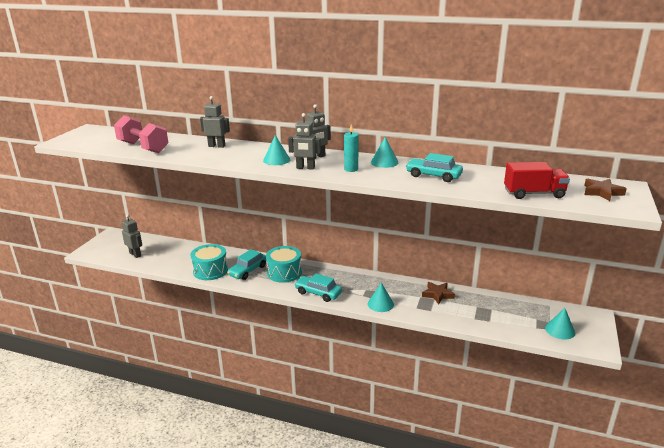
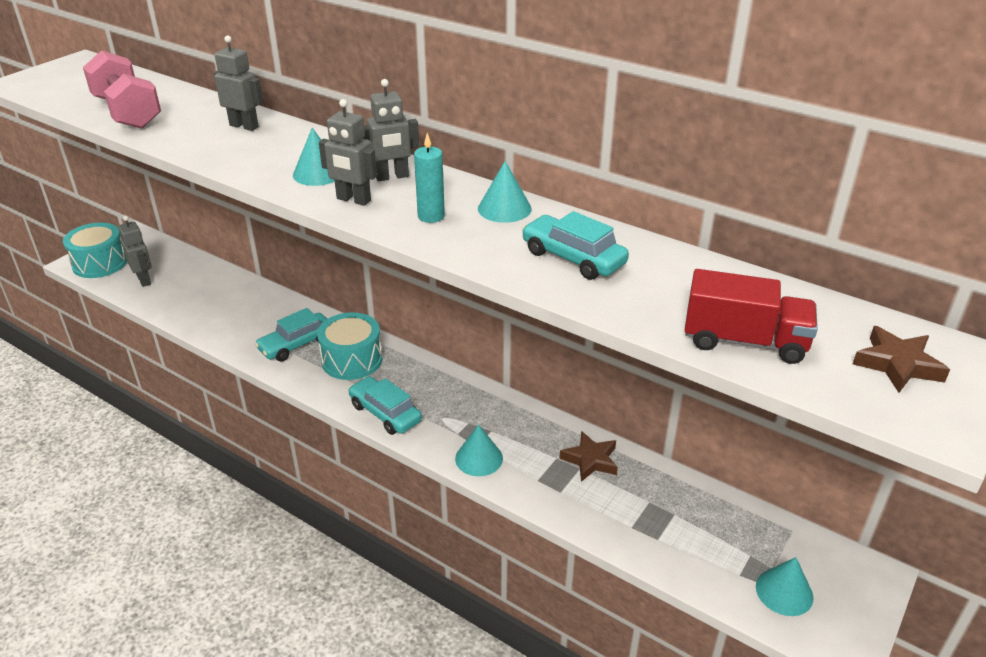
camera: 15 degrees right, 10 degrees up
turquoise drum [191,244,228,280] -> turquoise drum moved to [63,223,127,278]

